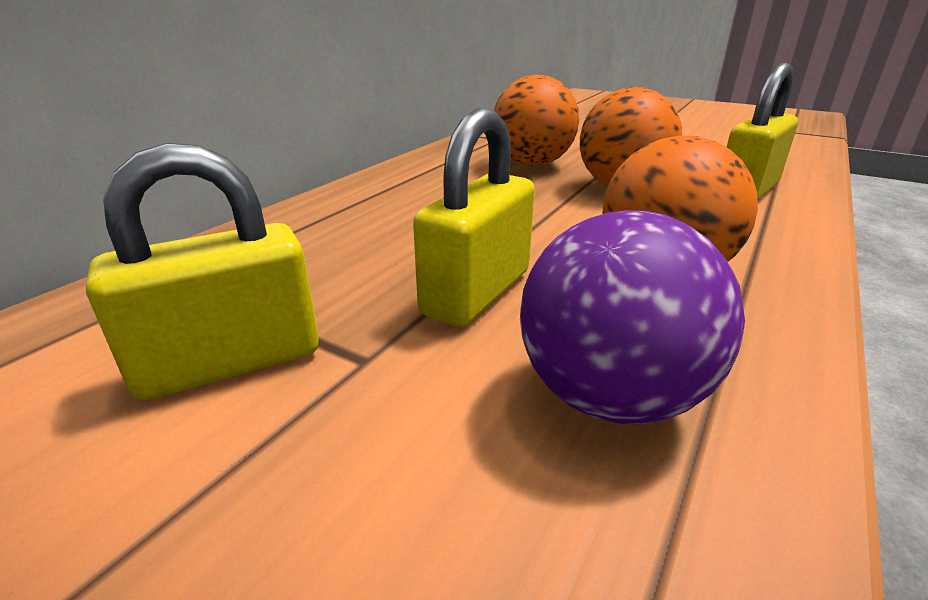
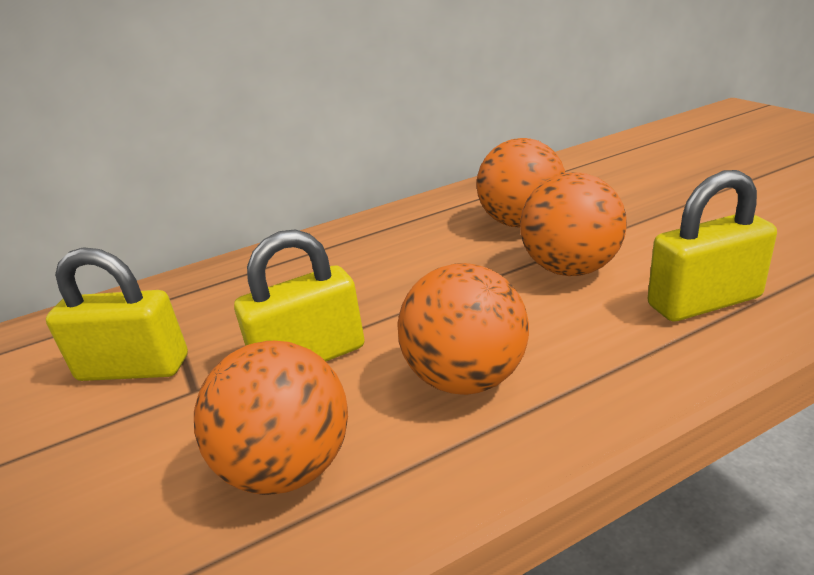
camera: 35 degrees right, 0 degrees up
purple ball [520,210,745,424] -> orange ball [194,341,348,495]

